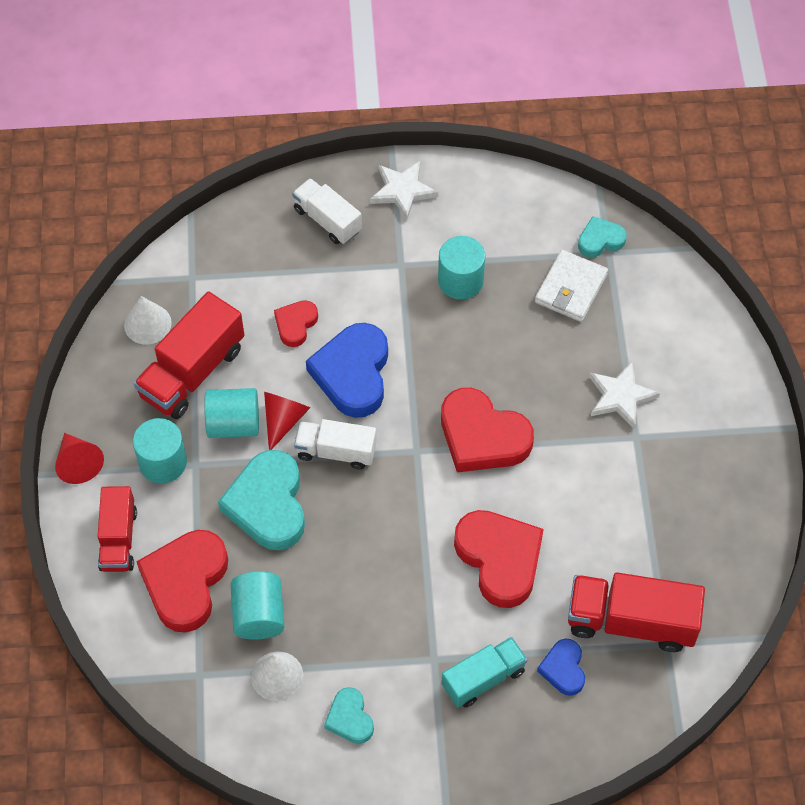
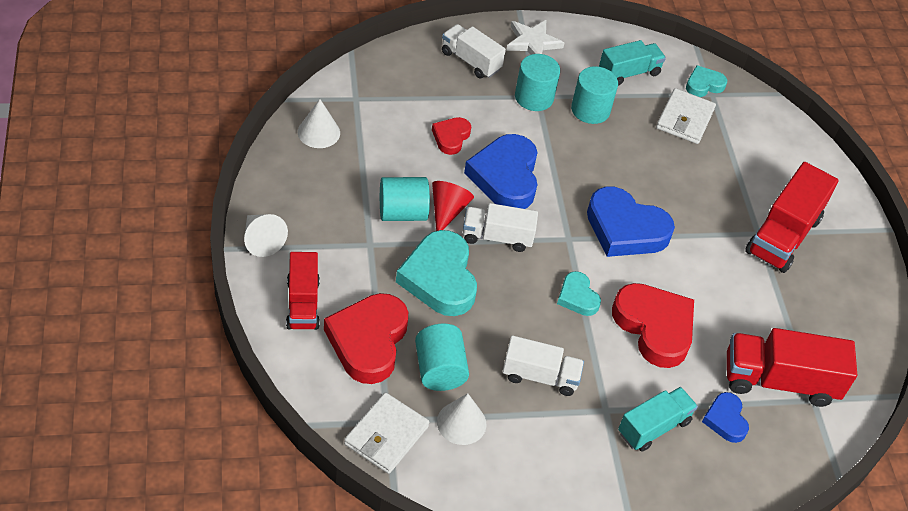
camera: 10 degrees left, 10 degrees down
red cone [55,433,104,484] -> white cone [244,214,288,257]
turquoise cylinder [133,418,187,483] -> turquoise cylinder moved to [515,54,560,111]
red truck [134,291,244,419] -> red truck moved to [745,162,838,273]
turquoise heart [324,687,374,744] -> turquoise heart moved to [557,271,601,316]
red heart [441,388,534,473] -> blue heart [587,187,675,257]
white star [589,362,660,428] -> none
none -> white wallet [344,393,429,474]
none -> white truck [502,336,584,396]
none -> turquoise truck [599,40,666,86]

